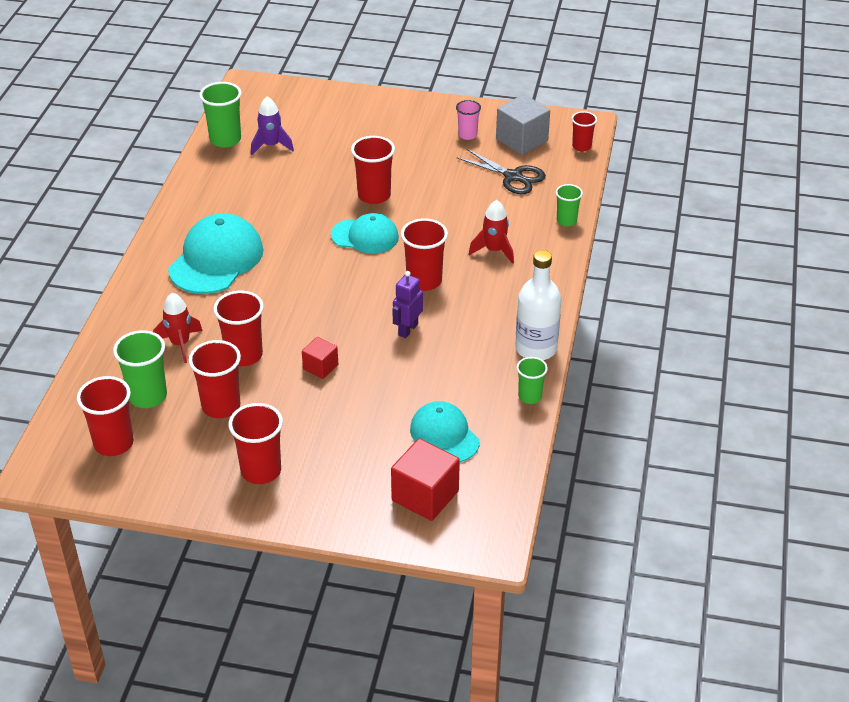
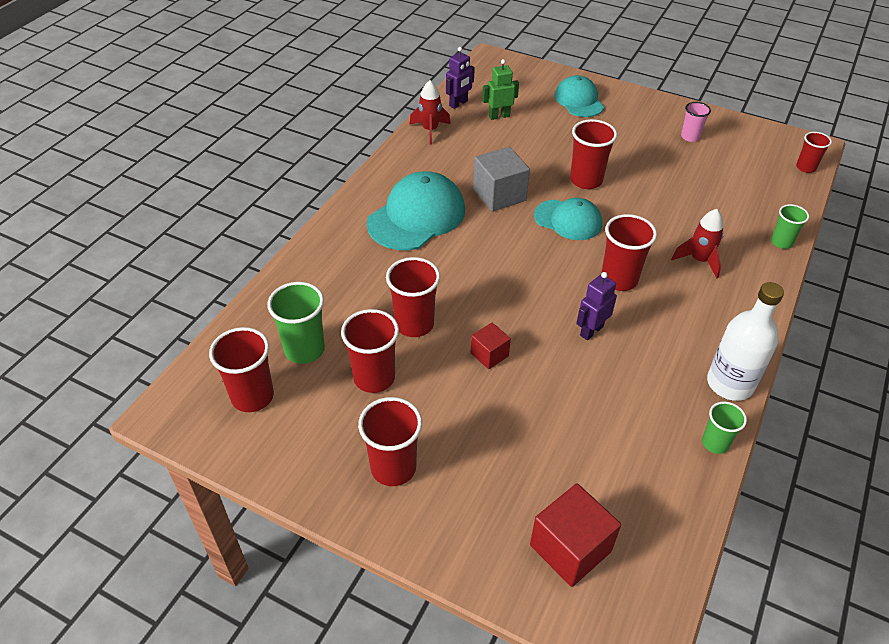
camera: 15 degrees right, 5 degrees up
red rocket [153,293,202,363] -> red rocket moved to [409,80,451,145]
green cup [199,82,241,148] -> purple robot [446,47,475,109]
purple rocket [251,96,294,155] -> green robot [482,59,519,120]
turquoise cap [410,401,480,462] -> turquoise cap moved to [555,75,604,117]
black scissors [457,149,546,194] -> none
grey cube [496,94,550,155] -> grey cube moved to [473,147,530,212]

